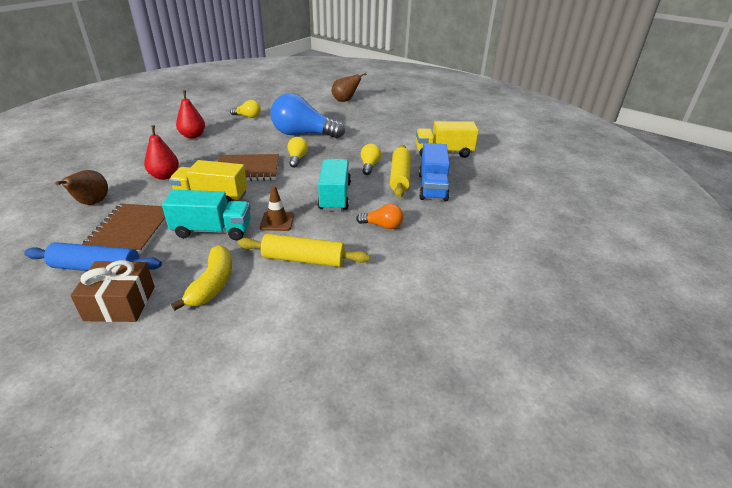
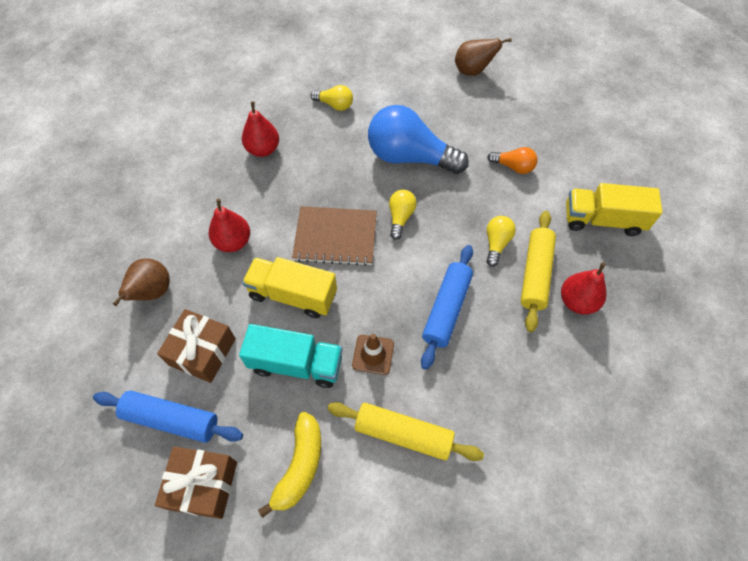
camera: 10 degrees right, 25 degrees up
brown notebook [82,203,166,254] -> brown gift [157,309,236,383]
turquoise truck [318,159,351,211] -> blue rolling pin [421,245,473,370]
orange light bulb [356,204,403,229] -> orange light bulb moved to [487,147,538,174]
blue truck [419,143,450,201] -> red pear [561,263,607,315]

